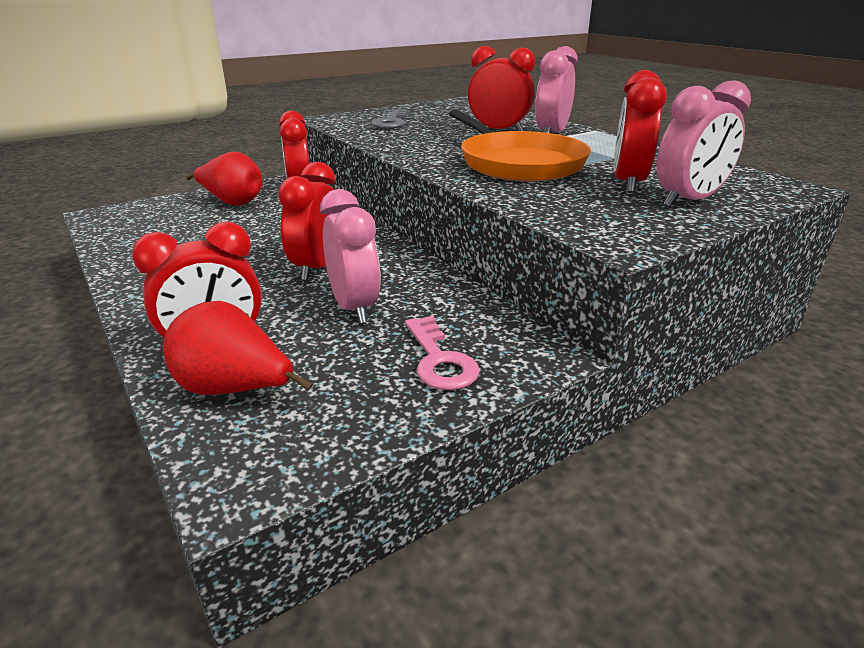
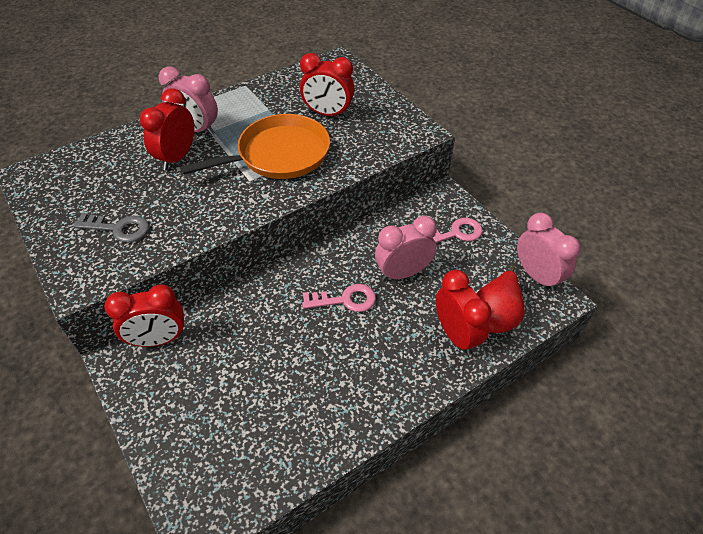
camera: 90 degrees left, 20 degrees up
red pear [186,152,262,206] -> none
red clock [278,162,336,281] -> pink key [302,284,376,312]
pink clock [657,80,751,208] -> pink clock moved to [517,212,581,292]

